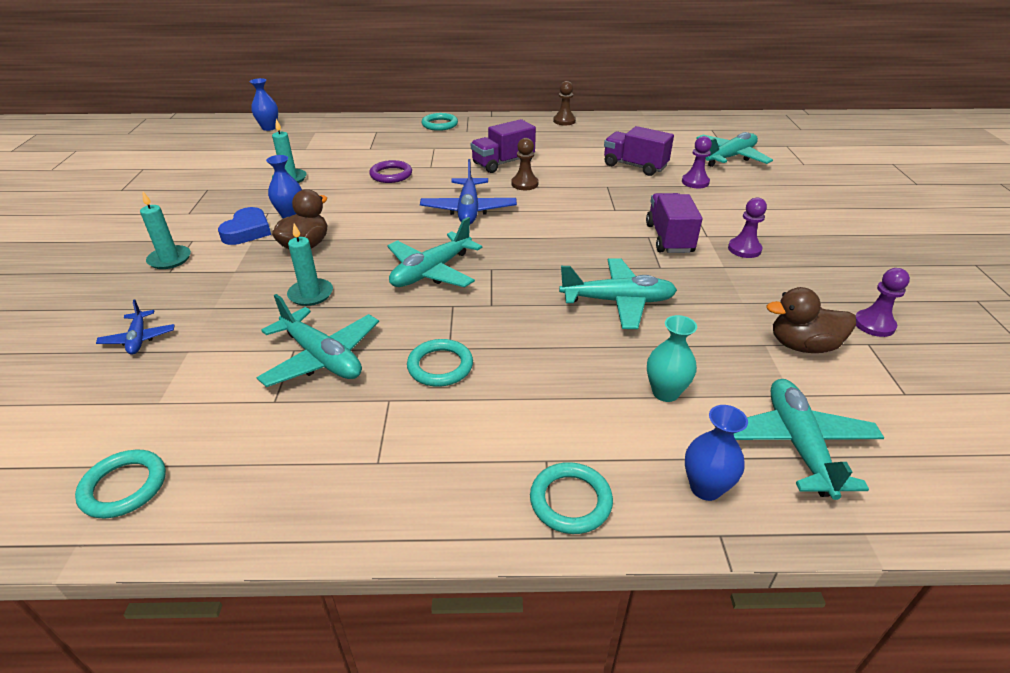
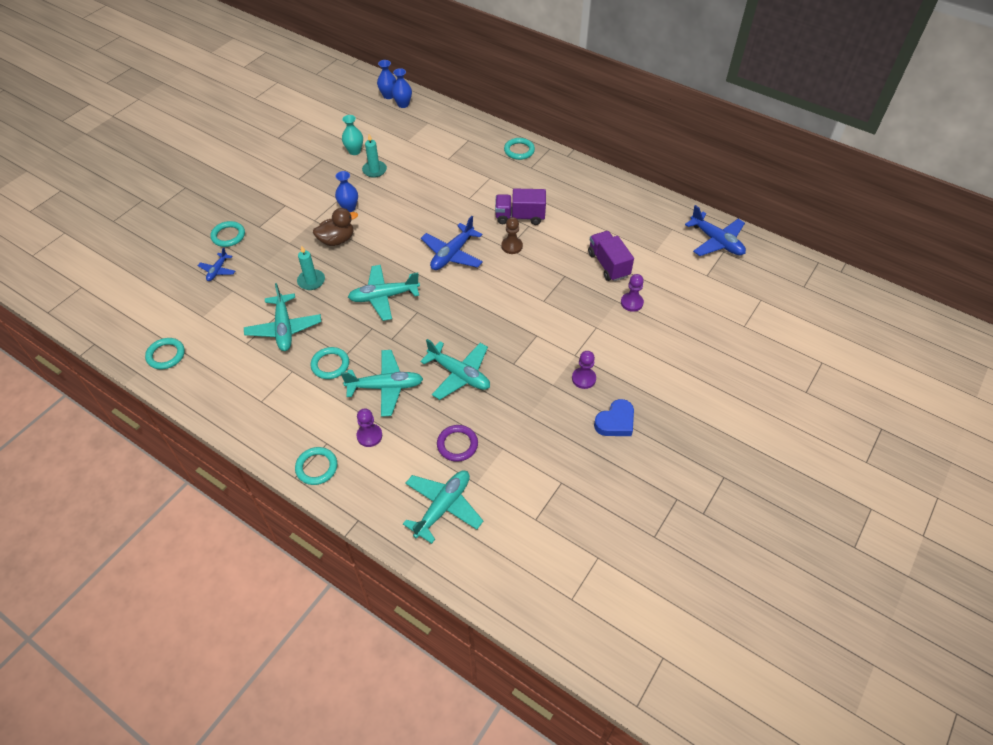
camera: 35 degrees right, 15 degrees up
turquoise candle [140,192,191,269] -> none
blue heart [218,207,271,245] -> blue heart moved to [594,399,634,436]
purple ring [369,160,412,183] -> purple ring moved to [437,425,478,462]
brown pawn [553,81,576,125] -> none
purple truck [646,193,702,253] -> none
turquoise vase [647,315,697,402] -> turquoise vase moved to [342,115,363,155]
blue vase [685,405,748,501] -> blue vase moved to [377,60,396,99]
turquoise plane [696,132,773,167] -> turquoise plane moved to [341,350,423,417]
brown duck [766,287,856,353] -> none
purple pawn [856,268,910,337] -> purple pawn moved to [356,408,382,447]
none -> turquoise ring [210,221,245,247]
none -> blue plane [685,205,746,256]

